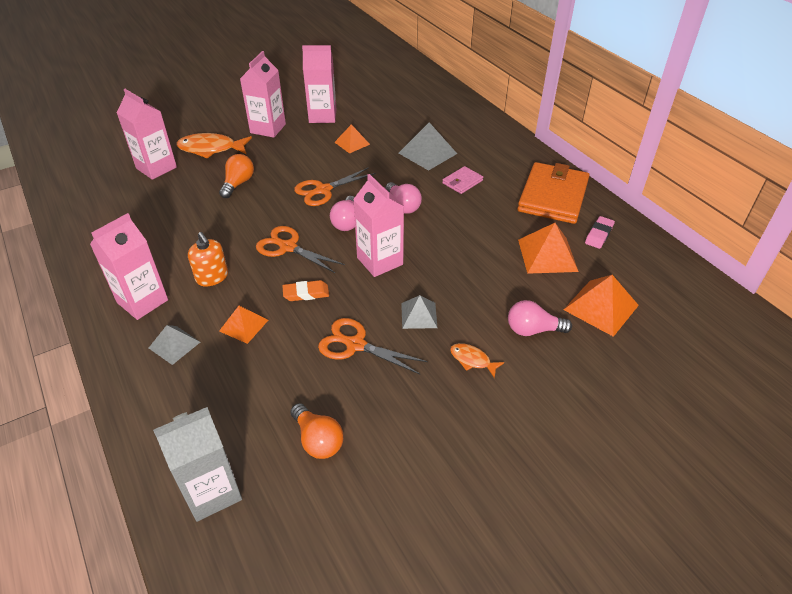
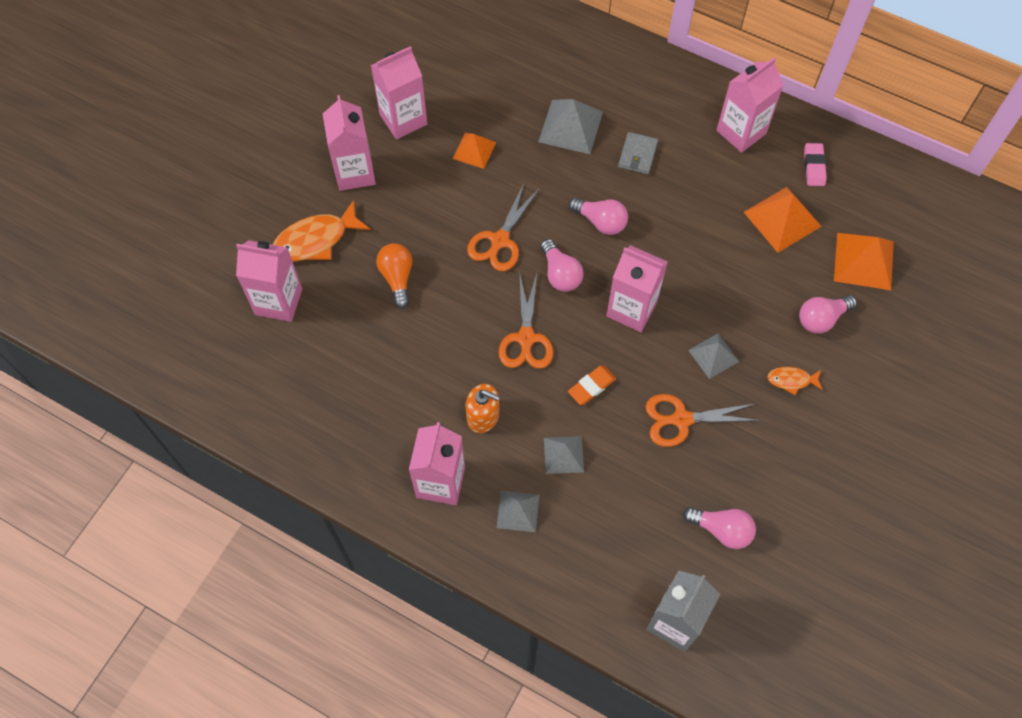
camera: 30 degrees left, 20 degrees up
orange pyramid [219,306,268,344] -> grey pyramid [544,436,584,474]
orange scissors [256,226,345,273] -> orange scissors turned 90 degrees counterclockwise [499,274,554,369]
orange light bulb [290,403,344,459] -> pink light bulb [683,507,756,549]
pink wallet [442,166,483,194] -> grey wallet [618,132,658,174]
orange wallet [517,162,590,224] -> pink carton [716,57,784,153]

